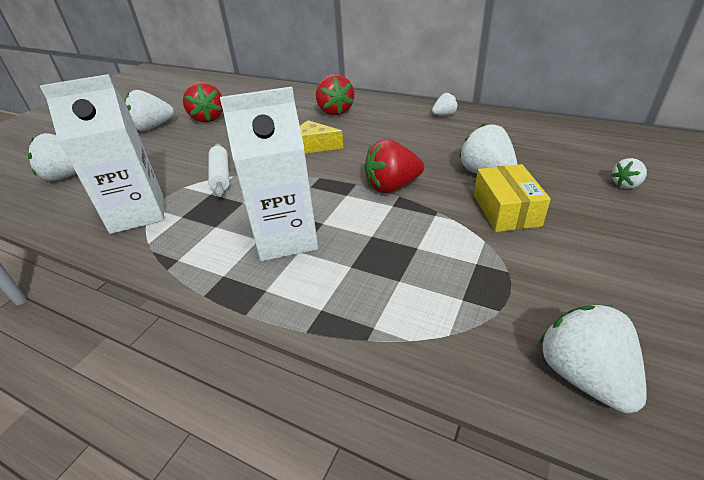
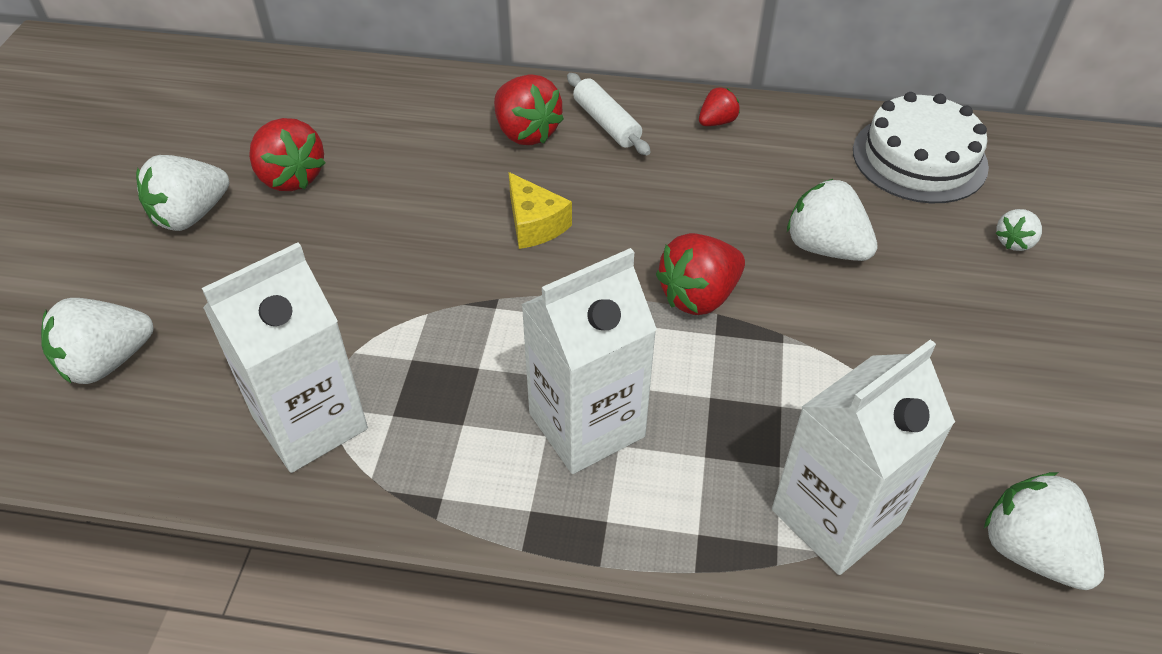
camera: 20 degrees left, 10 degrees up
white rolling pin [208,143,230,197] -> white rolling pin moved to [567,73,651,155]
yellow cheese [300,120,343,153] -> yellow cheese turned 120 degrees counterclockwise [509,172,572,249]
white strawberry [432,93,458,115] -> red strawberry [699,87,740,126]
yellow box [474,164,551,232] -> none
none -> white carton [772,339,955,575]
none -> white cake [853,92,989,203]

